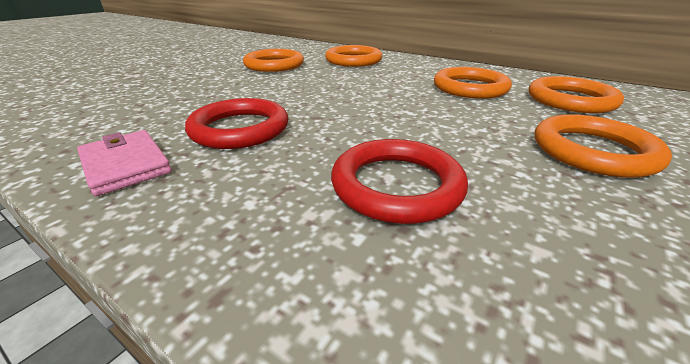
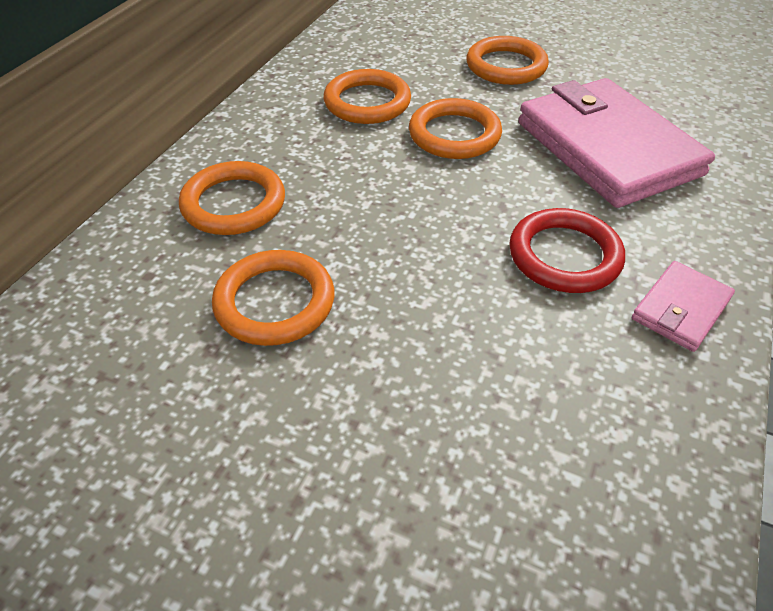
camera: 100 degrees left, 15 degrees up
red ring [331,139,468,224] -> pink wallet [518,78,715,208]
orange ring [529,76,624,113] -> orange ring moved to [409,98,502,159]

